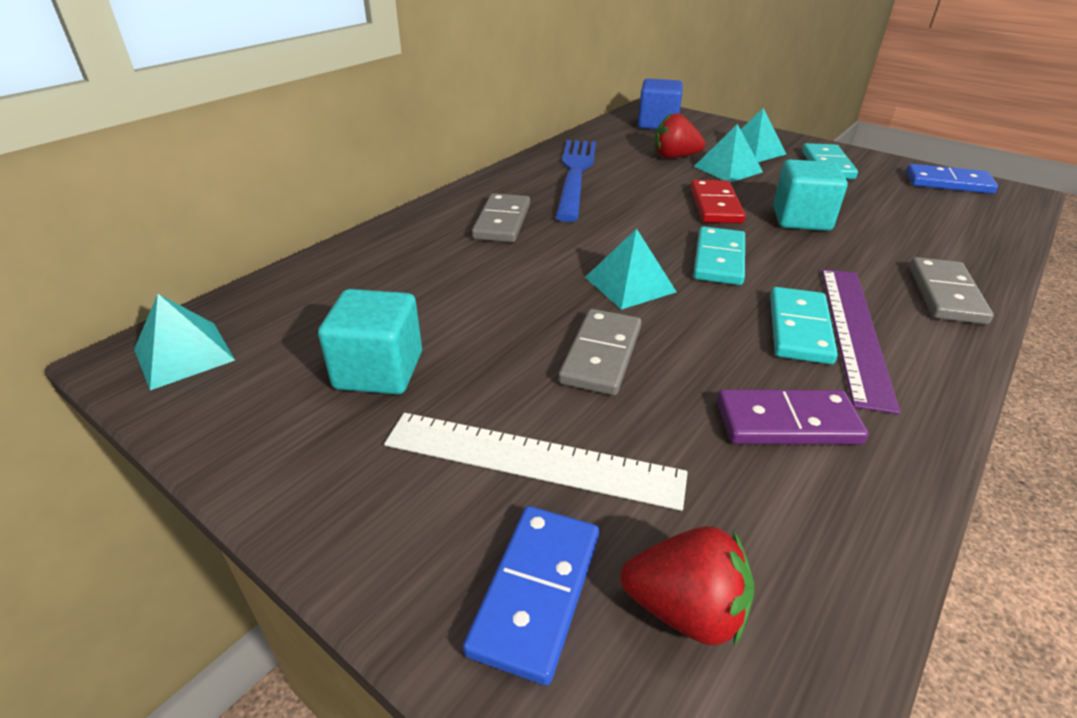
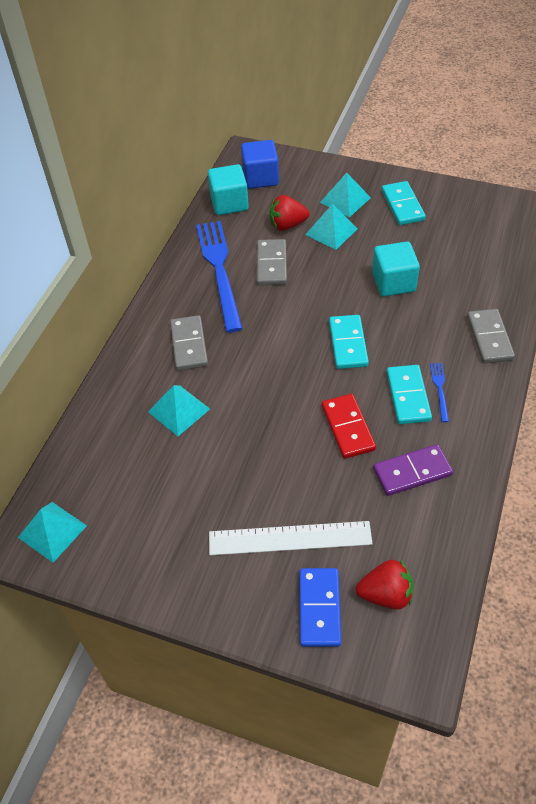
camera: 15 degrees left, 15 degrees up
turquoise cube [318,289,422,394] -> turquoise cube moved to [208,164,249,215]
grey domino [558,309,641,395] -> grey domino moved to [257,239,287,285]
turquoise pyramid [585,228,676,310] -> turquoise pyramid moved to [148,385,210,436]
red domino [690,180,746,224] -> red domino moved to [322,394,376,459]
purple ruler [822,269,901,414] -> blue fork [430,363,449,422]
blue domino [906,164,998,194] -> none

